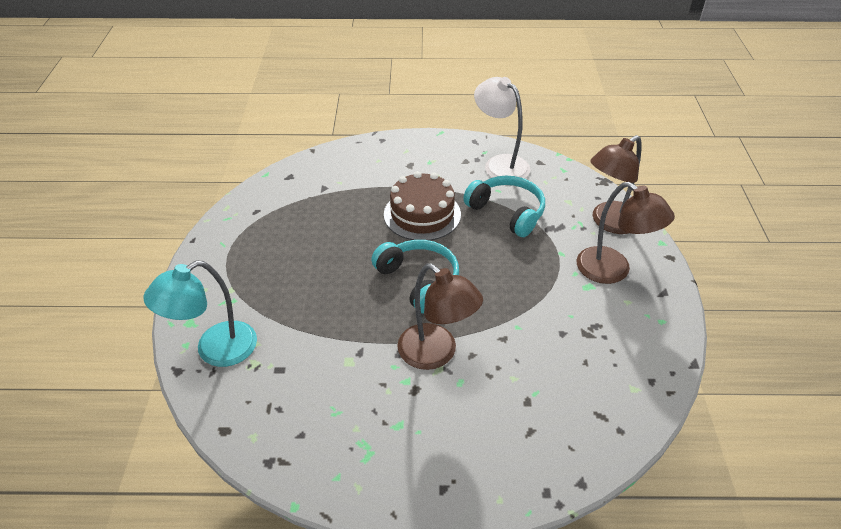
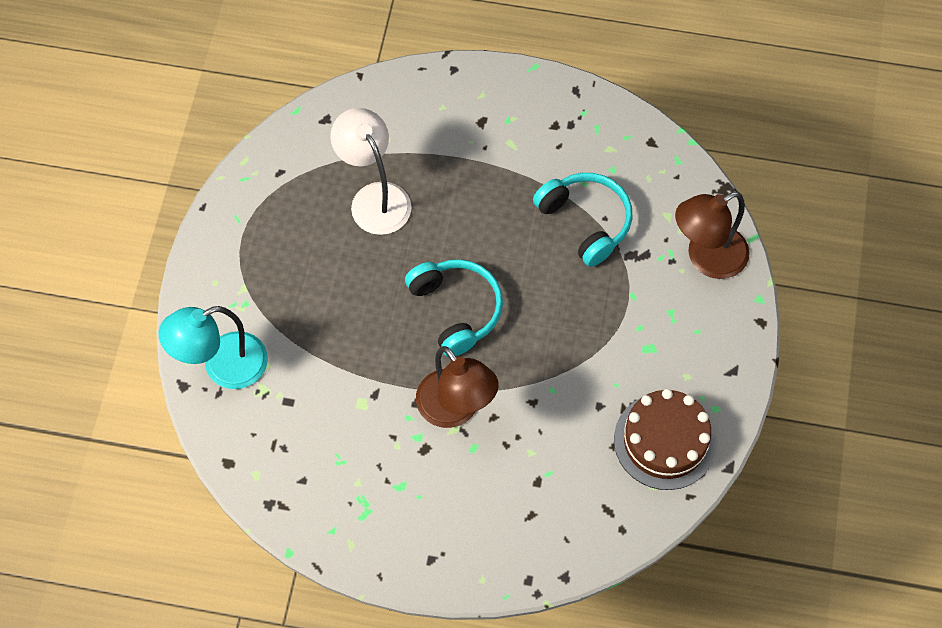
camera: 10 degrees right, 20 degrees up
brown cake [384,171,461,241] -> brown cake moved to [614,389,716,490]
white lamp [474,77,530,179] -> white lamp moved to [330,108,412,235]
brown lamp [576,182,675,284] -> none

